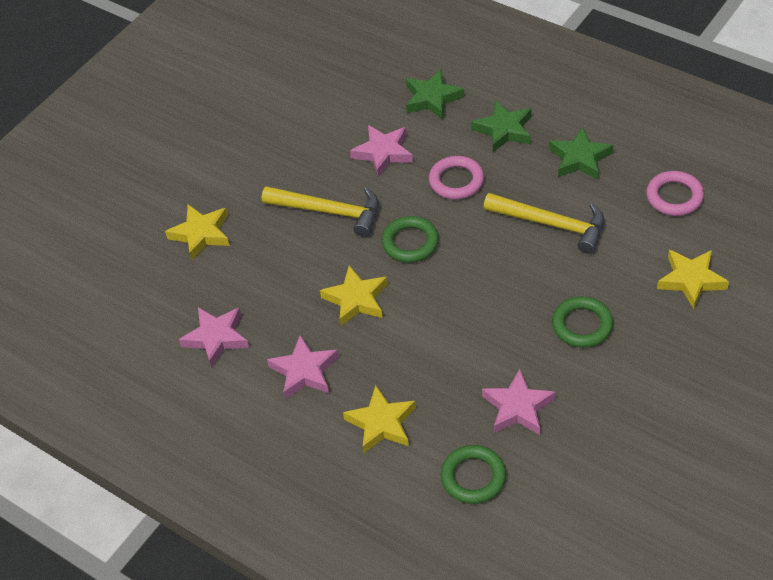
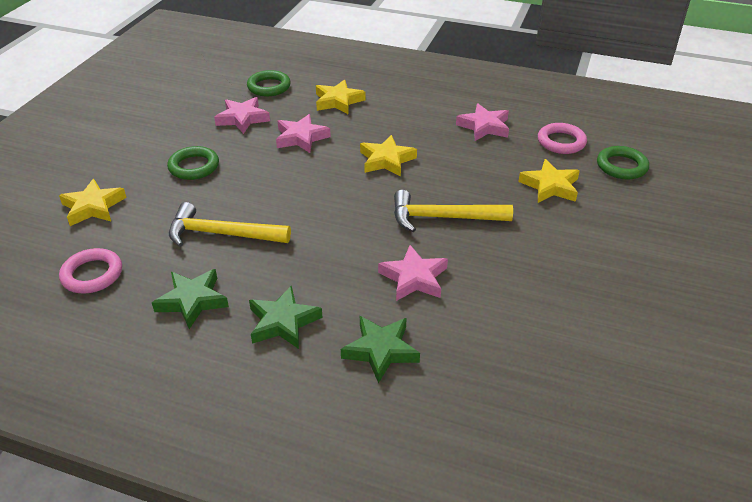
camera: 160 degrees right, 10 degrees down
pink star [267,335,339,399] -> pink star moved to [276,114,331,153]
green ring [382,216,439,263] -> green ring moved to [597,146,649,180]
pink ring [429,156,484,200] -> pink ring moved to [538,123,587,154]

